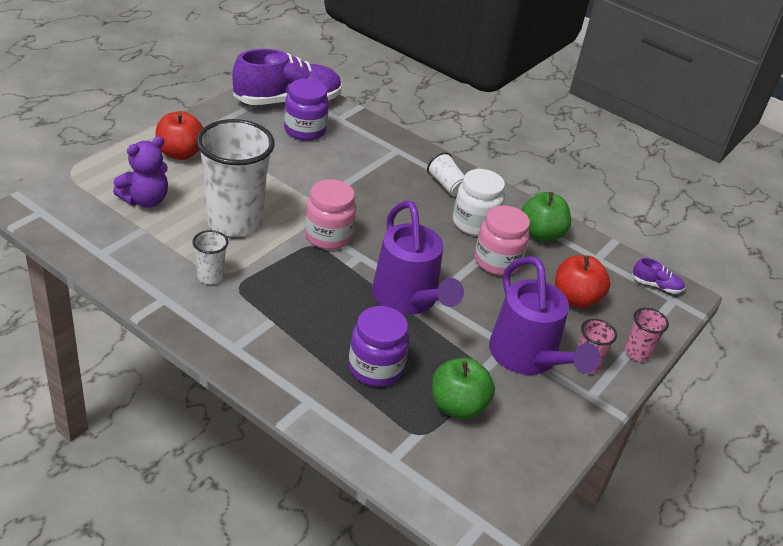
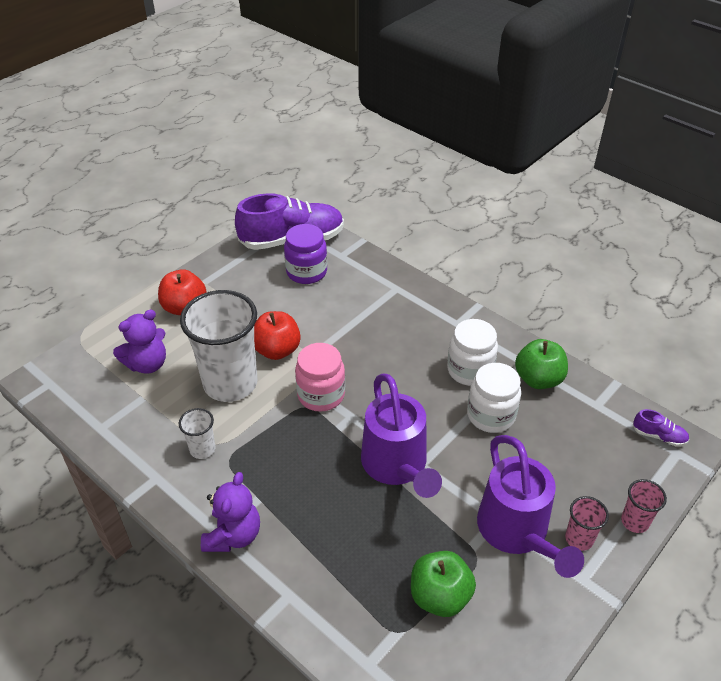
camera: 10 degrees right, 5 degrees up
purple jar [348,306,409,387] -> none
white cup [427,152,464,197] -> none
pink jar [475,205,530,276] -> white jar [467,363,521,433]
red apple [555,255,610,308] -> red apple moved to [254,311,301,360]
none -> purple teddy bear [201,472,260,552]

